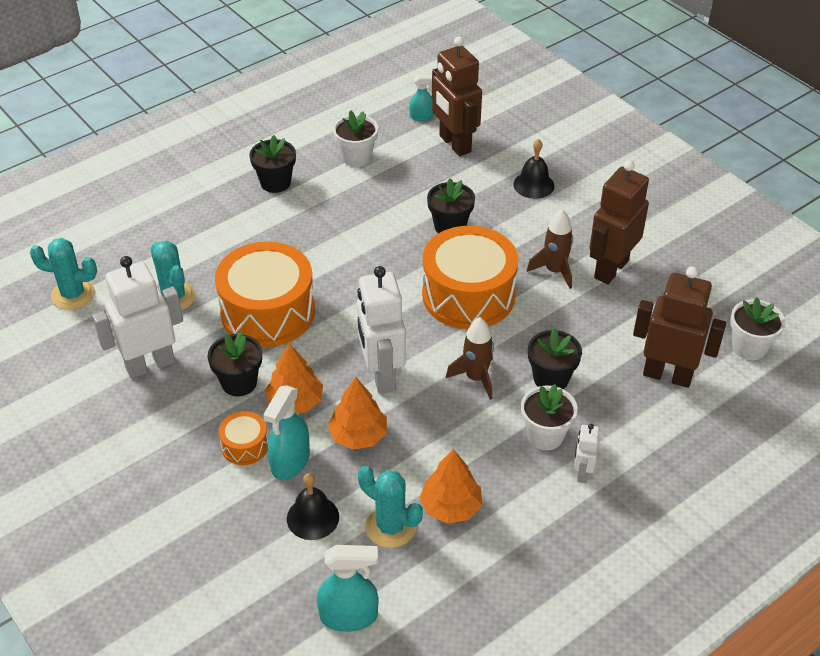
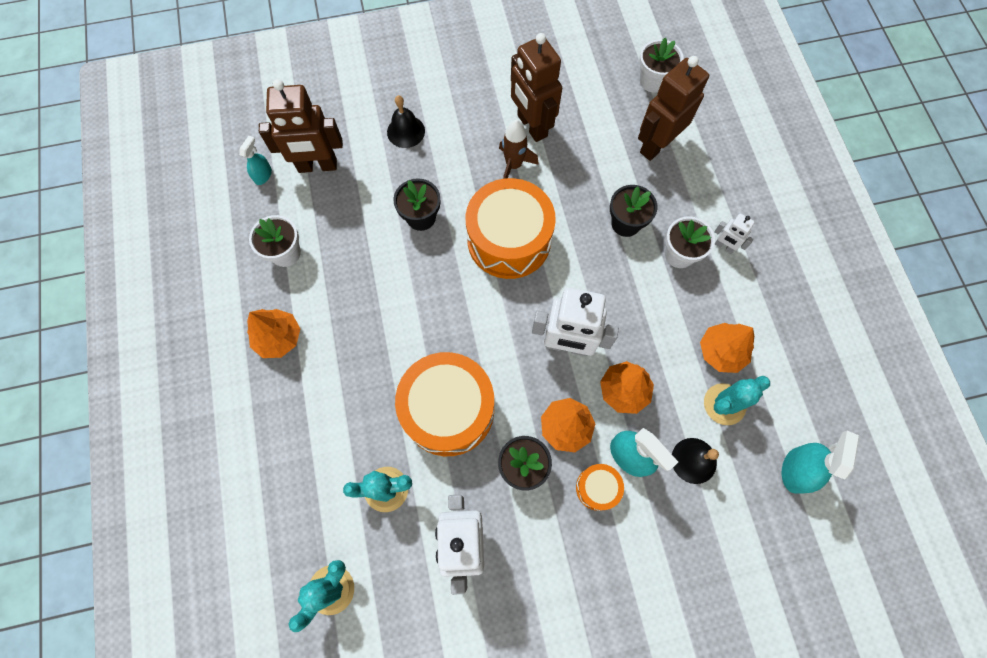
camera: 65 degrees left, 25 degrees up
black flower pot [250,135,296,193] -> orange tree [247,309,300,358]
brown rocket [446,317,494,400] -> none

